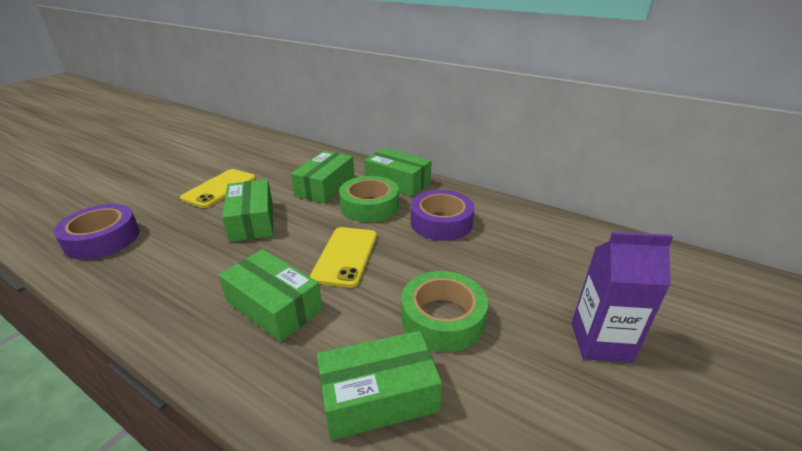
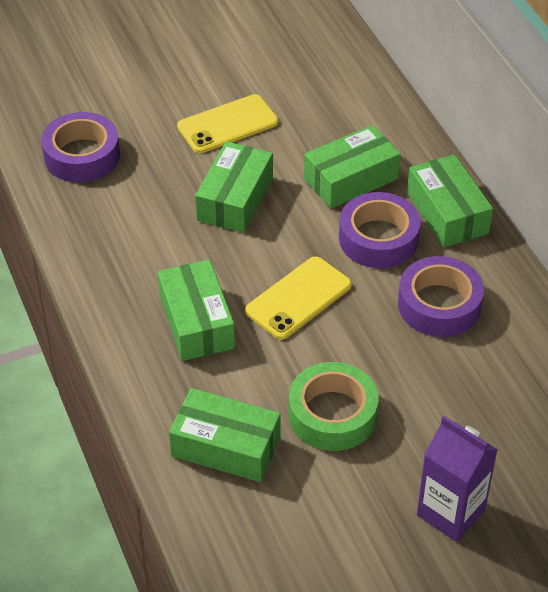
camera: 35 degrees right, 15 degrees up
green tape [339,176,399,222] -> purple tape [339,192,421,268]

